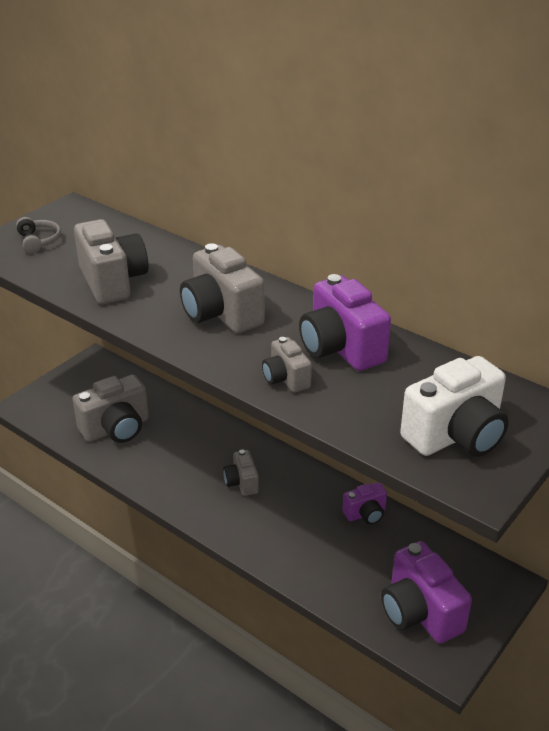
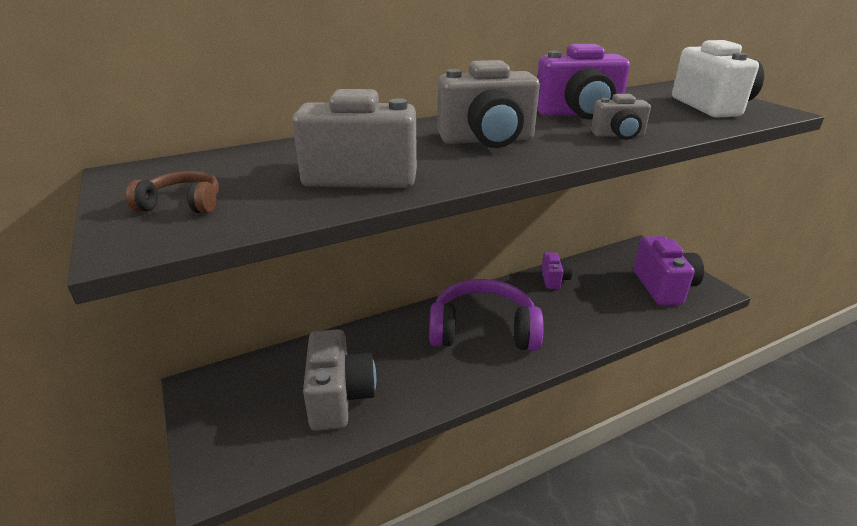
camera: 65 degrees left, 5 degrees down
grey headphones [16,217,61,253] -> brown headphones [126,171,219,214]
grey camera [223,450,259,496] -> purple headphones [429,279,544,351]
purple camera [381,541,472,643] -> purple camera turned 90 degrees counterclockwise [633,236,704,306]

